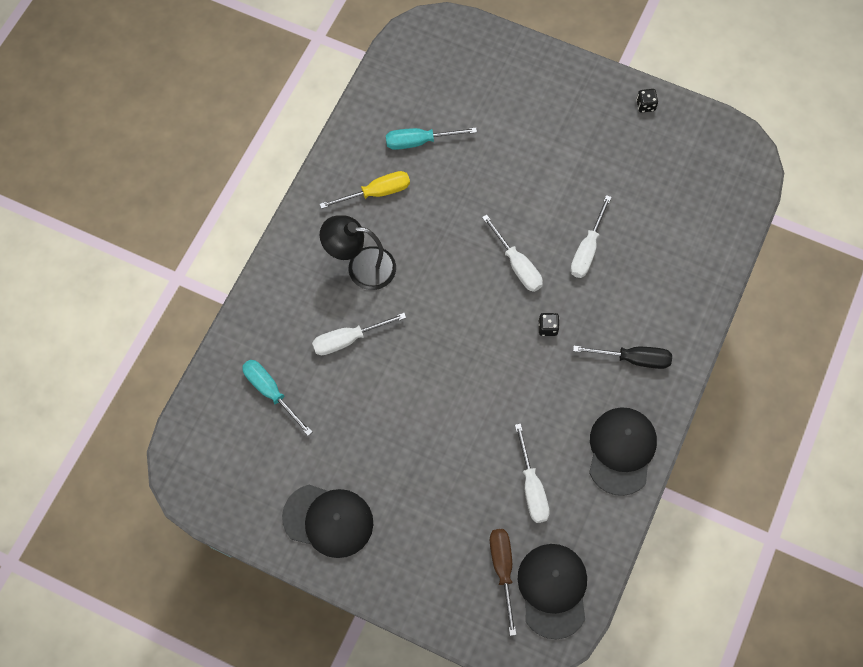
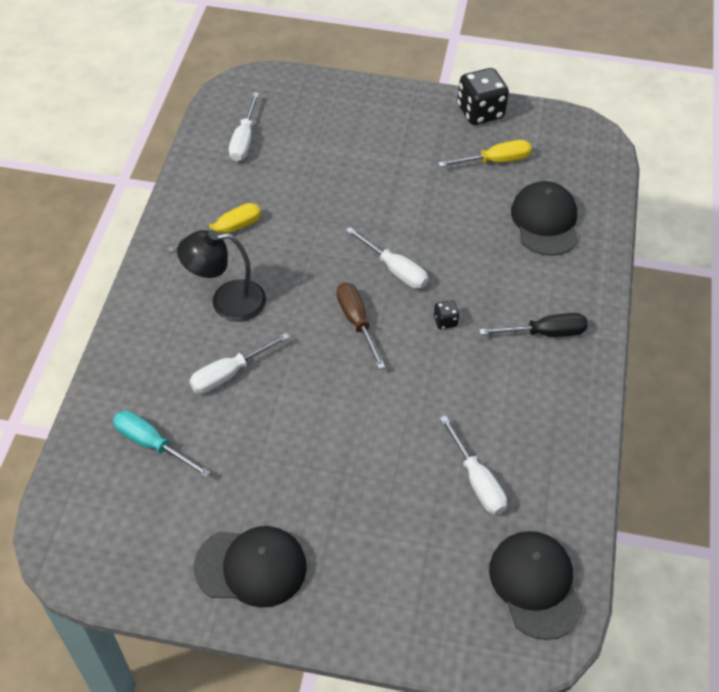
camera: 15 degrees left, 15 degrees down
turquoise screwdriver [386,127,477,150] -> none
brown screwdriver [490,529,516,636] -> brown screwdriver moved to [337,283,385,369]
white screwdriver [570,195,611,278] -> white screwdriver moved to [229,93,259,162]
black cap [589,407,657,496] -> black cap moved to [511,181,578,256]
black dice [636,89,658,113] -> black dice [457,68,509,125], size x2.17
none -> yellow screwdriver [438,140,532,167]

